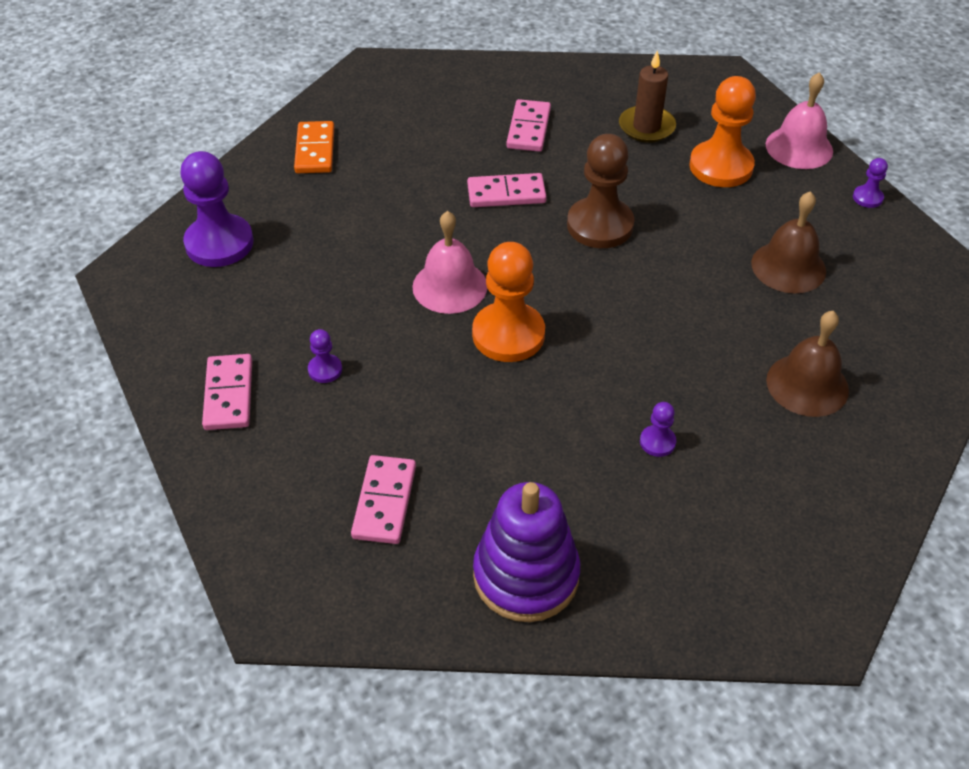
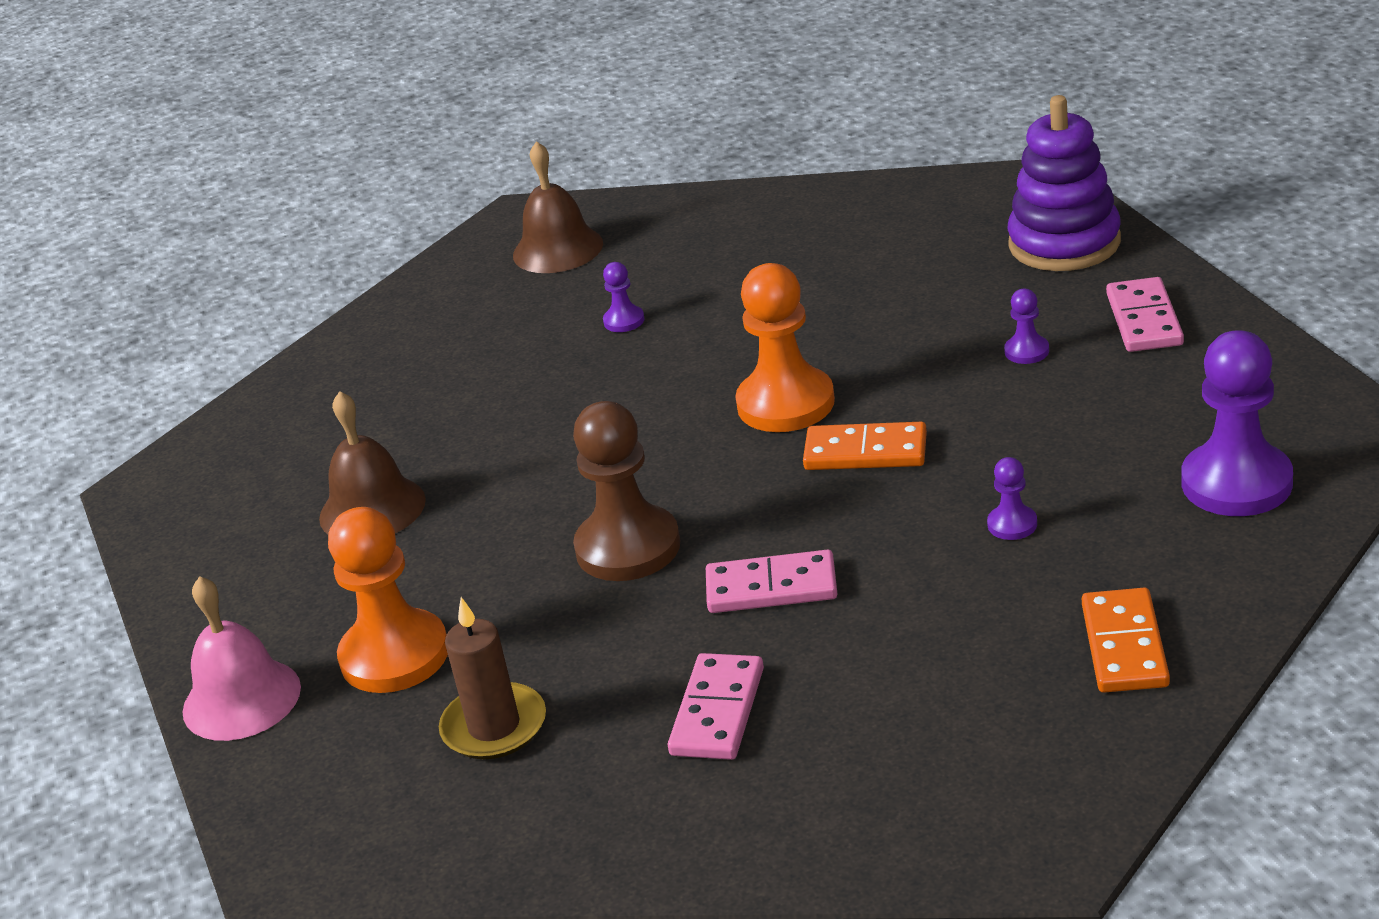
camera: 170 degrees left, 15 degrees down
pink domino [351,455,416,544] -> none
pink bell [412,211,487,314] -> orange domino [803,422,927,470]
purple stacking toy [473,482,580,622] -> purple stacking toy moved to [1008,95,1121,271]
brown bell [766,311,849,417] -> brown bell moved to [513,141,603,273]
purple pawn [853,158,888,208] -> purple pawn moved to [987,457,1037,540]

